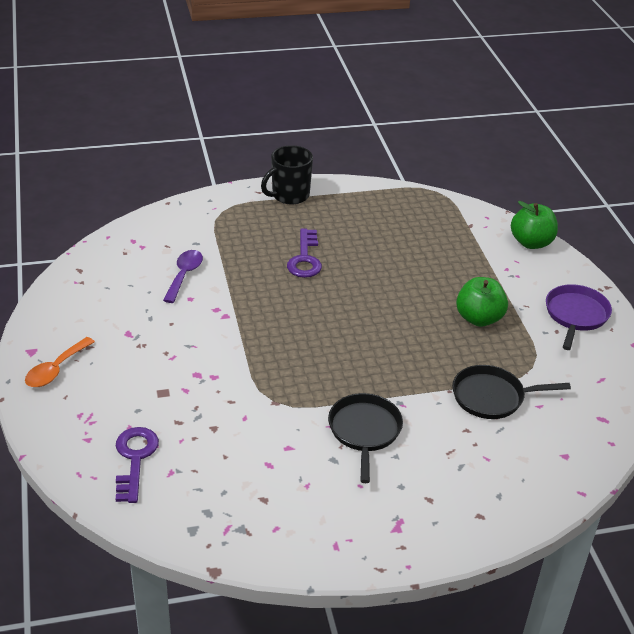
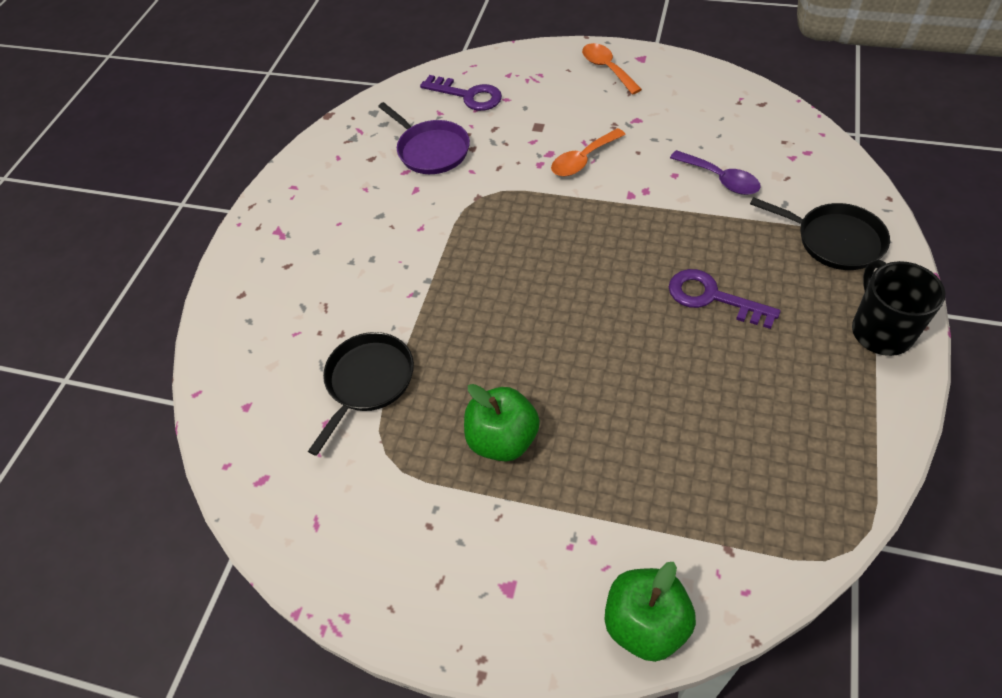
camera: 125 degrees right, 15 degrees up
black pan [328,393,403,483] -> black pan moved to [750,197,890,270]
purple pan [546,284,612,350] -> purple pan moved to [378,102,470,174]
none -> orange spoon [551,128,626,176]

